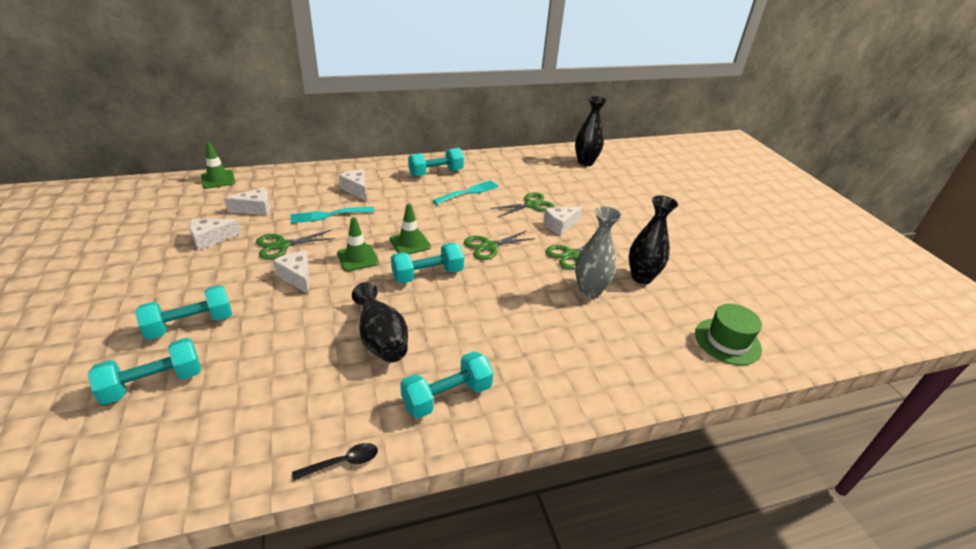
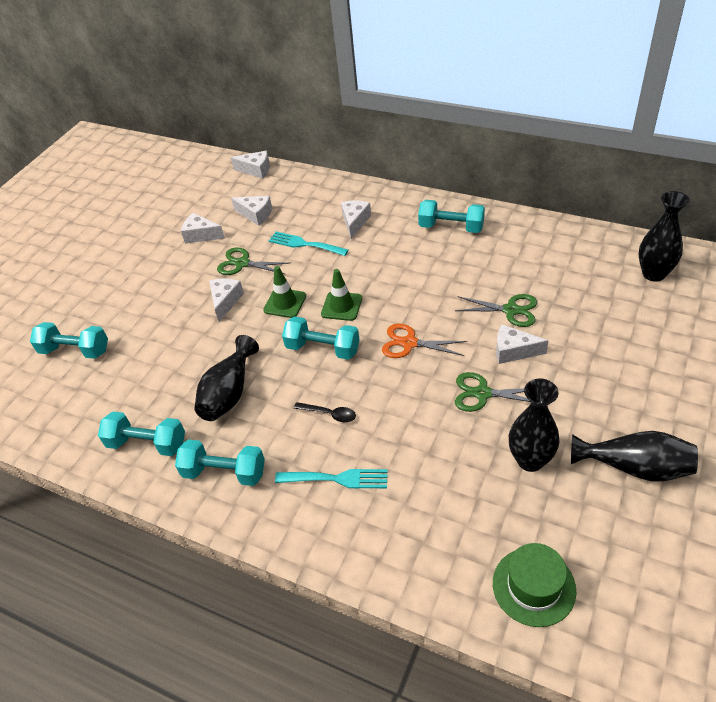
camera: 50 degrees right, 10 degrees up
turquoise dumbbell [135,285,232,340] -> turquoise dumbbell moved to [98,411,185,456]
green traffic cone [201,142,236,189] -> white cheese [231,151,270,179]
black spoon [292,443,378,481] -> black spoon moved to [294,402,356,422]
turquoise fork [433,180,499,204] -> turquoise fork moved to [275,469,388,488]
green scissors [464,230,536,260] -> orange scissors [382,324,467,358]
grey vase [575,206,622,298] -> none
none -> black vase [571,431,698,481]

